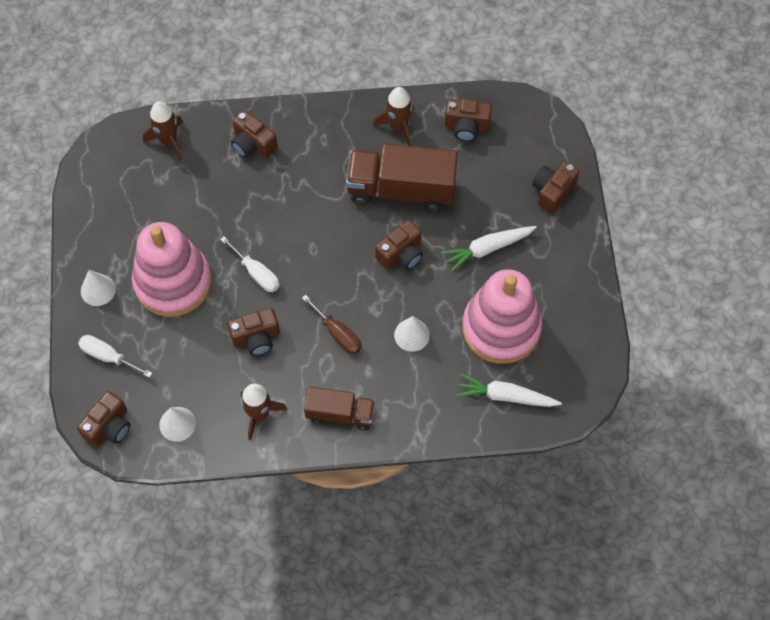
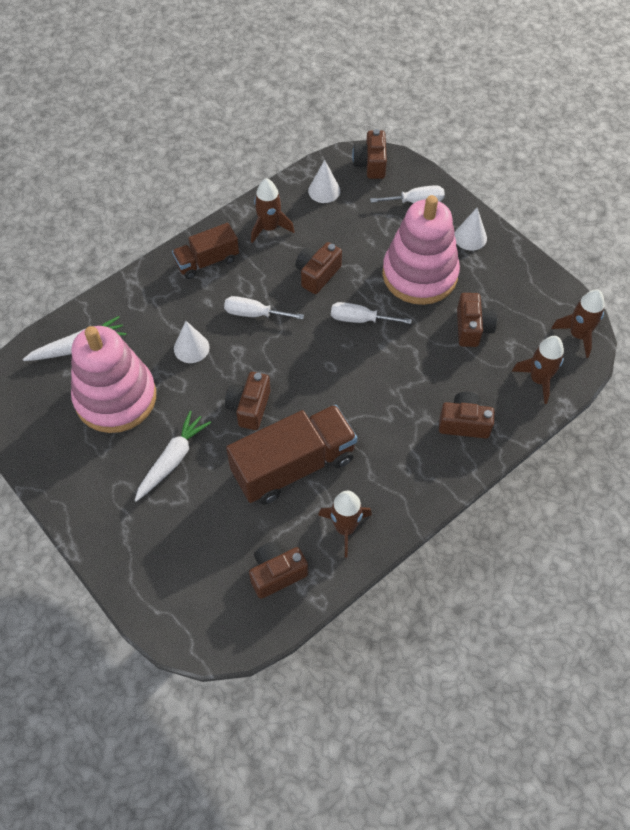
camera: 145 degrees right, 5 degrees down
brown screwdriver [302,295,362,354] -> white screwdriver [224,296,304,319]
brown camera [532,162,580,213] -> brown camera moved to [457,293,497,347]
none -> brown rocket [551,289,605,358]

